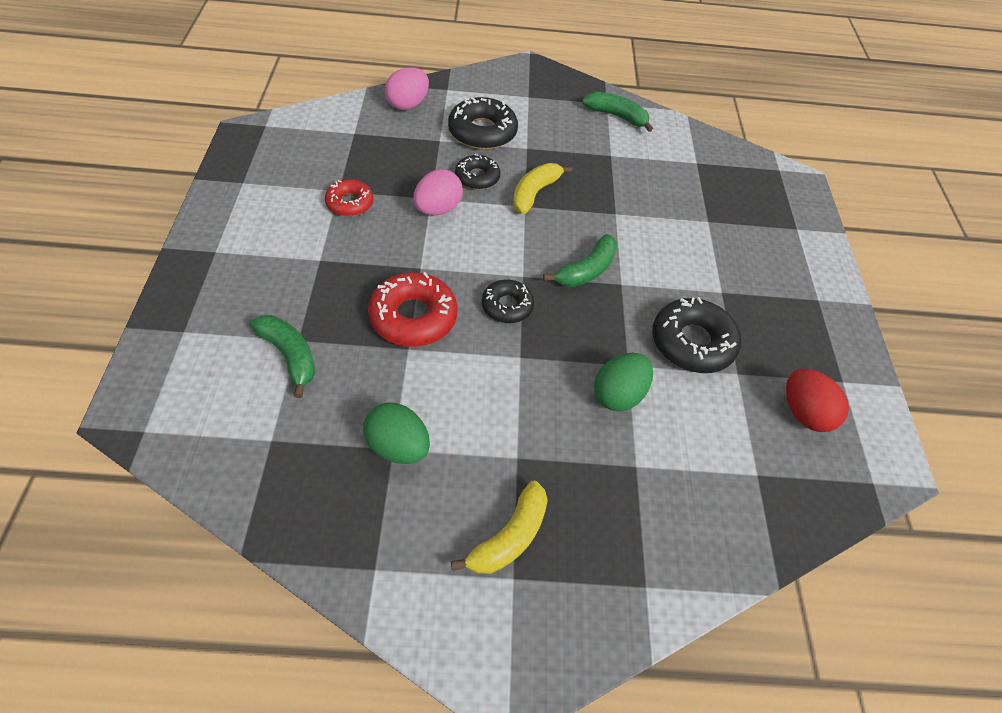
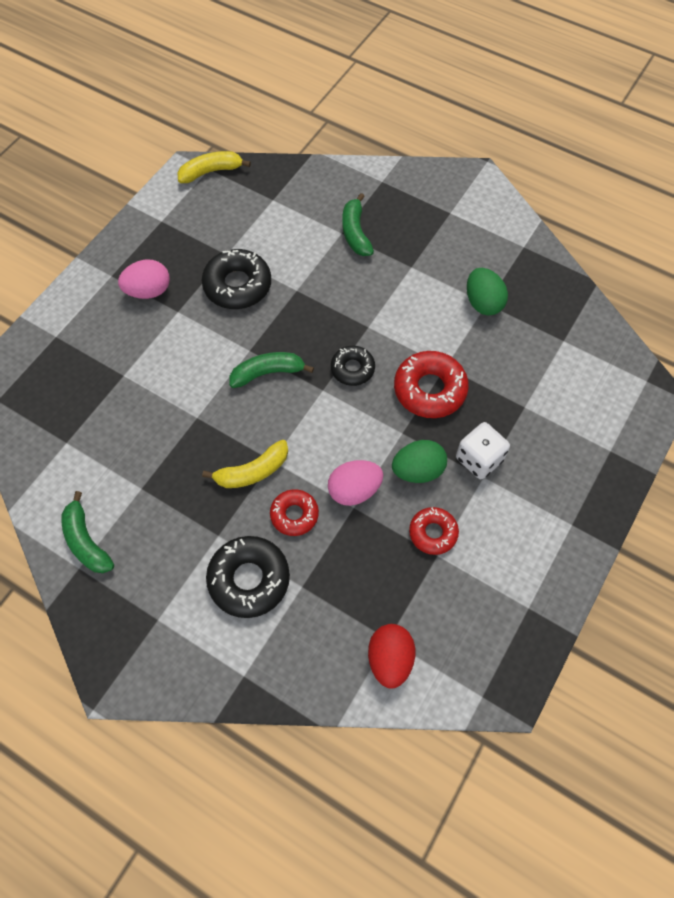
camera: 145 degrees left, 10 degrees up
green banana [249,315,315,398] -> green banana moved to [342,193,374,256]
pink egg [385,67,429,110] -> pink egg moved to [118,259,170,299]
yellow banana [451,481,548,574] -> yellow banana moved to [177,151,251,183]
black donut [455,154,500,190] -> red donut [270,489,319,536]
green egg [594,353,653,411] -> green egg moved to [392,440,447,483]
red egg [786,368,849,432] -> red egg moved to [368,624,415,688]
none -> white dice [456,422,510,479]

